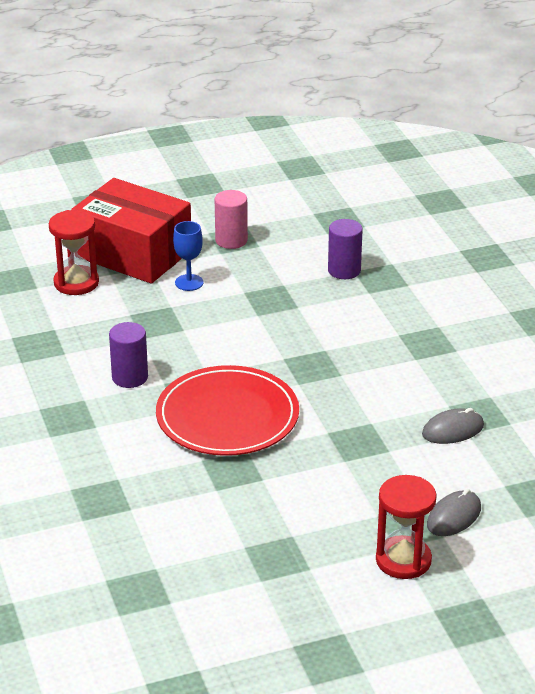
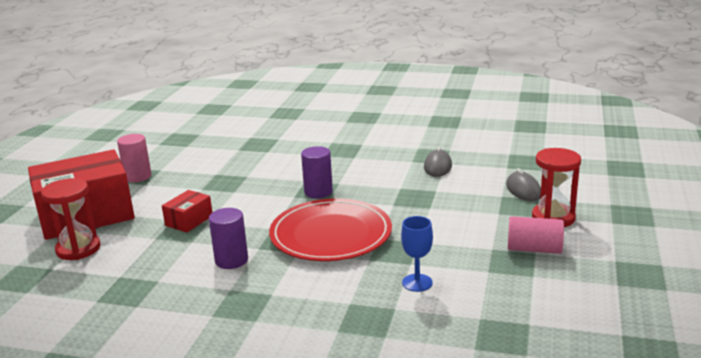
camera: 55 degrees left, 10 degrees down
blue goblet [173,221,204,291] -> blue goblet moved to [401,216,433,292]
purple cylinder [328,219,363,279] -> purple cylinder moved to [301,146,333,198]
none -> red box [162,190,212,233]
none -> pink cylinder [508,216,564,254]

